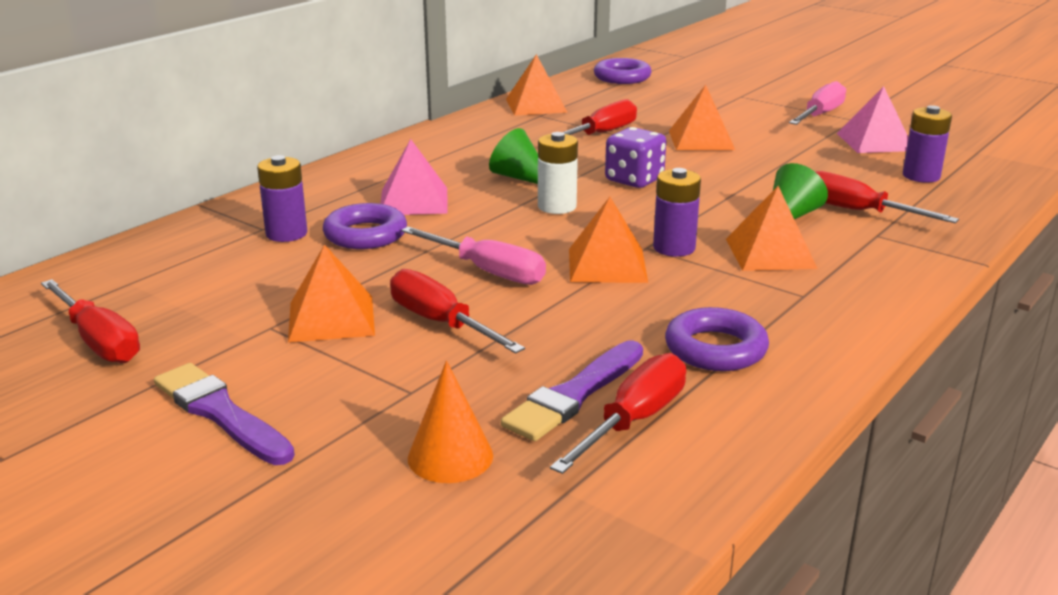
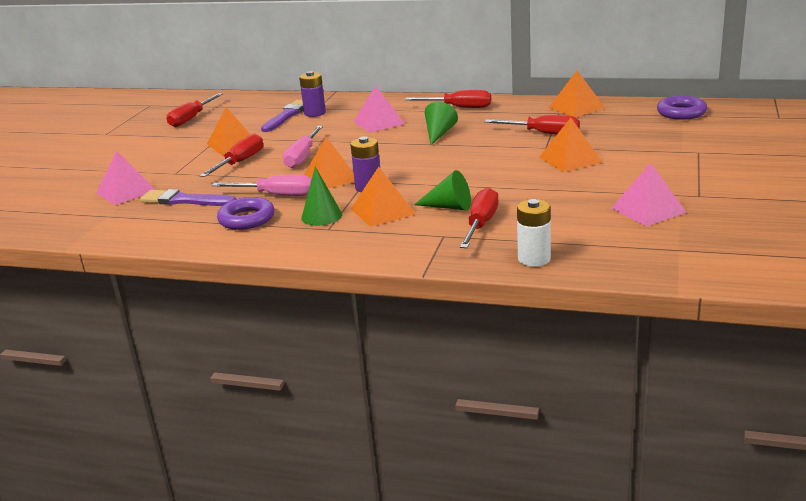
camera: 70 degrees right, 0 degrees up
purple brush [154,363,295,465] -> purple brush moved to [261,100,304,132]
purple ring [323,203,407,249] -> none
orange cone [408,360,493,483] -> pink pyramid [96,151,156,205]
white battery [538,132,578,214] -> white battery moved to [517,199,551,267]
red screwdriver [550,353,686,474] -> red screwdriver moved to [405,90,491,108]
purple dice [605,127,666,188] -> none
pink screwdriver [789,81,846,125] -> pink screwdriver moved to [212,175,312,196]
purple battery [903,105,952,183] -> none
none -> green cone [301,167,342,226]

